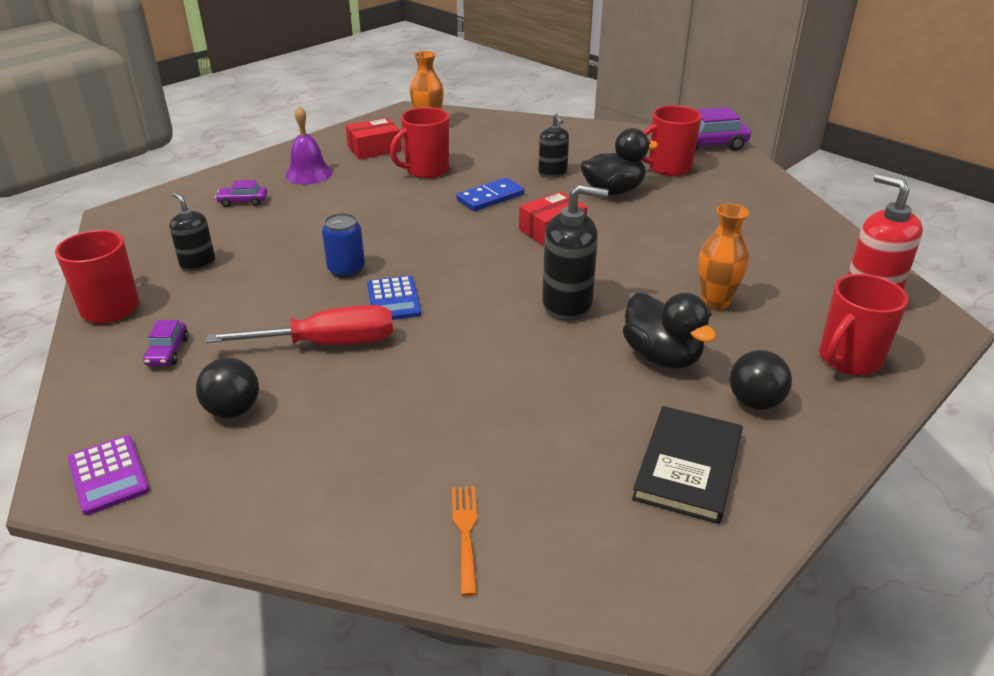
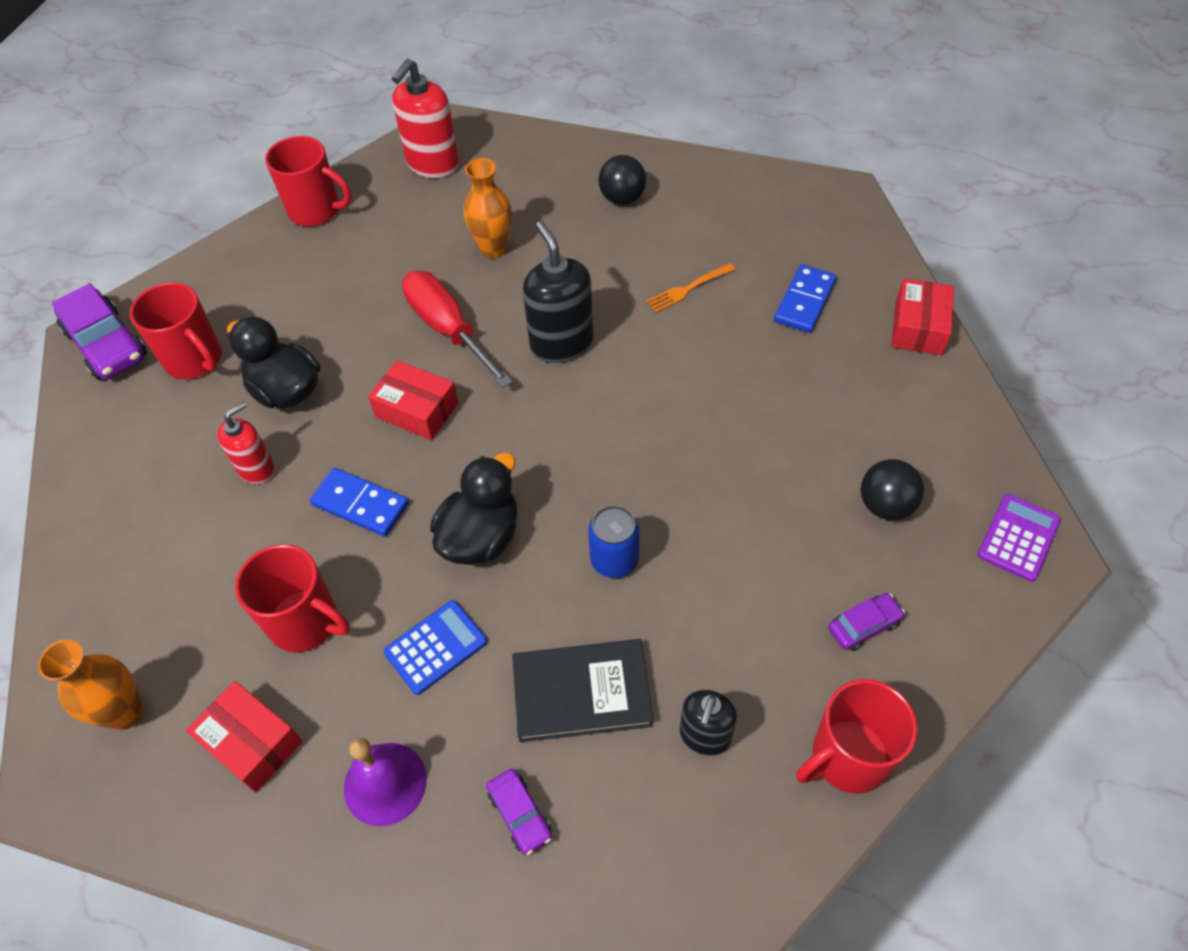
camera: 115 degrees left, 20 degrees up
red screwdriver [206,305,393,345] -> red screwdriver moved to [402,271,513,388]
blue calculator [367,276,422,320] -> blue calculator moved to [383,600,487,695]
orange fork [452,486,477,596] -> orange fork moved to [646,263,736,313]
black soap dispenser [538,114,569,178] -> red soap dispenser [217,401,275,484]
black duck [623,292,717,369] -> black duck moved to [430,452,518,565]
black book [632,406,743,524] -> black book moved to [512,639,653,742]
red mug [819,274,909,375] -> red mug moved to [265,136,351,226]
none -> blue domino [774,264,837,333]
none -> red box [891,279,954,355]

